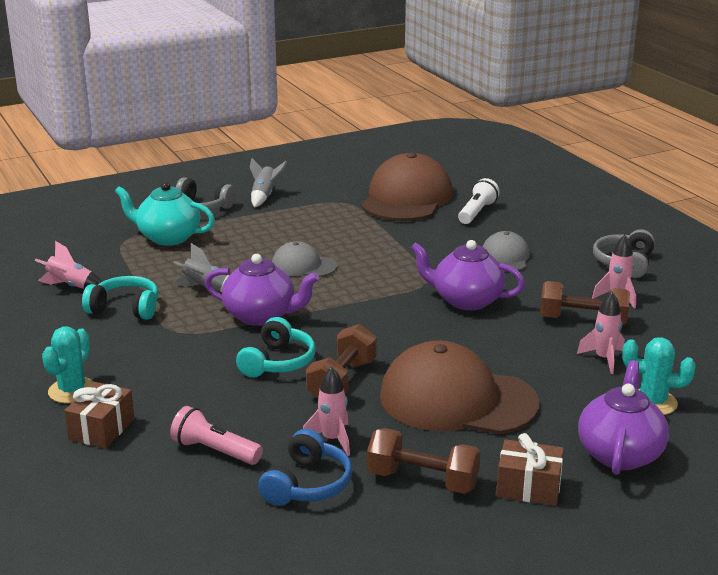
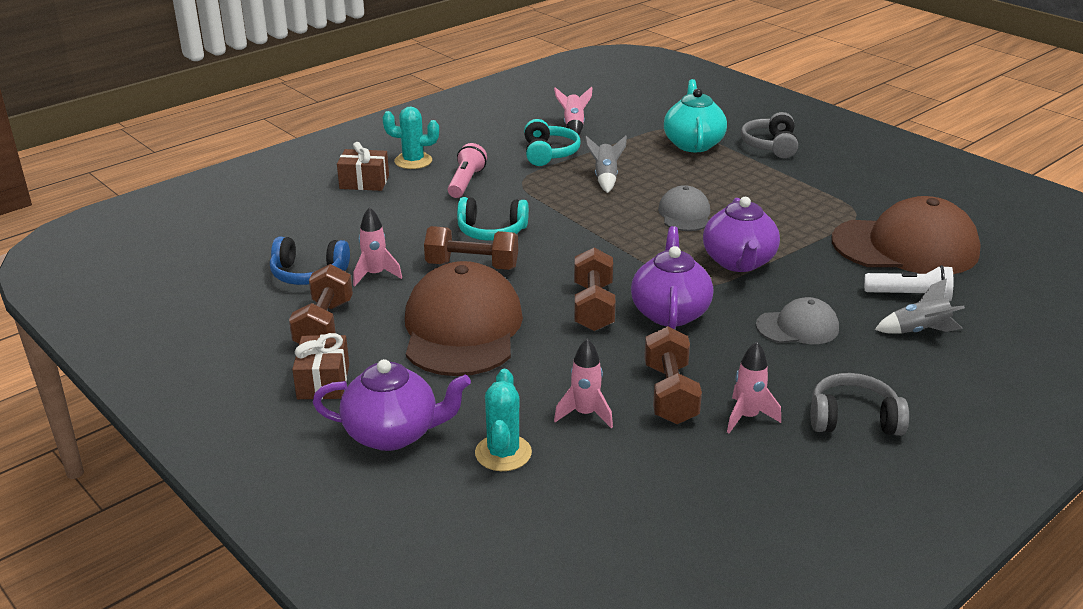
camera: 75 degrees right, 5 degrees up
pink flashlight [170,406,263,465] -> pink flashlight moved to [448,143,487,198]
purple teapot [205,254,319,326] -> purple teapot moved to [703,197,780,272]
grey rocket [250,158,287,207] -> grey rocket moved to [875,278,965,334]
none -> brown dumbbell [574,248,616,331]

